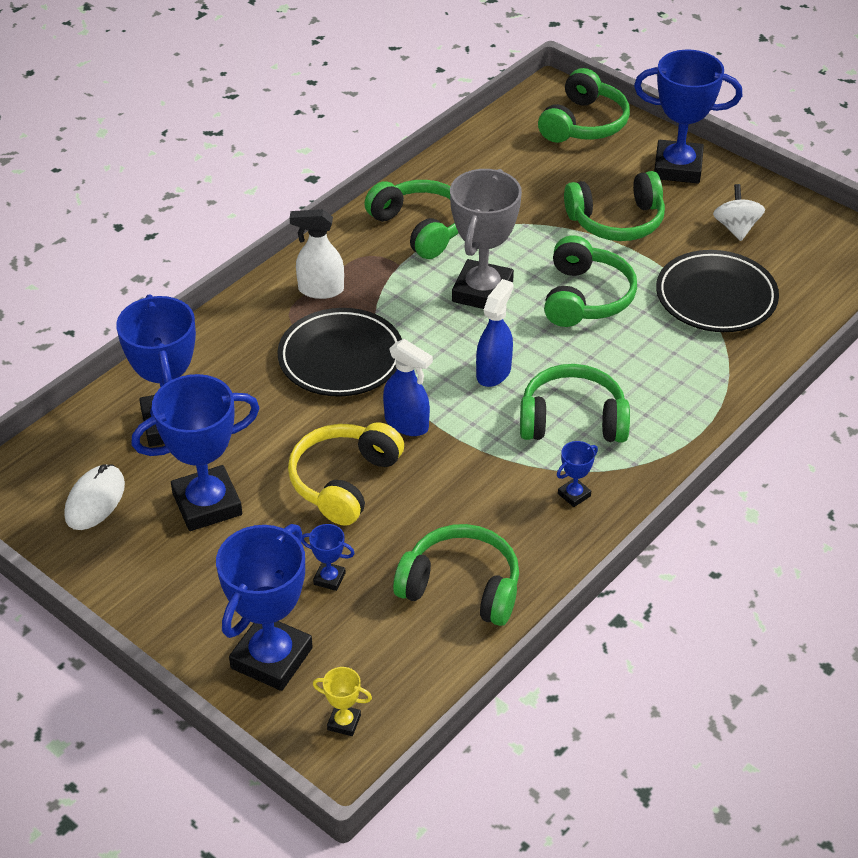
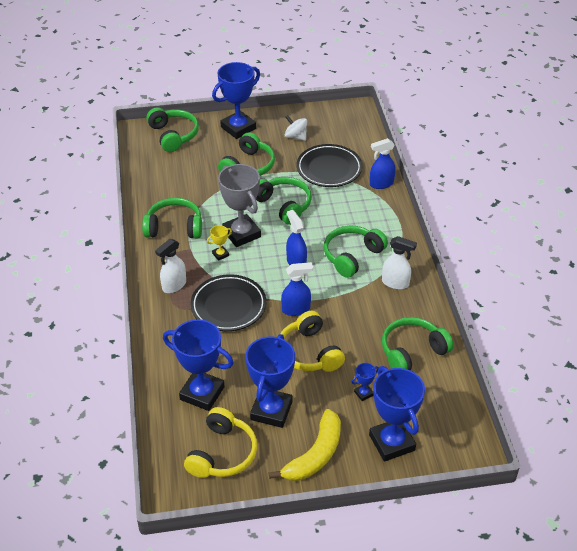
camera: 50 degrees left, 0 degrees up
white mouse [64,465,125,530] -> yellow headphones [184,407,257,478]
yellow trophy [313,667,372,736] -> yellow trophy moved to [207,225,232,261]
blue trophy [557,441,598,507] -> white spray bottle [382,236,417,290]
none -> yellow banana [269,409,341,481]
none -> blue spray bottle [370,138,396,189]

